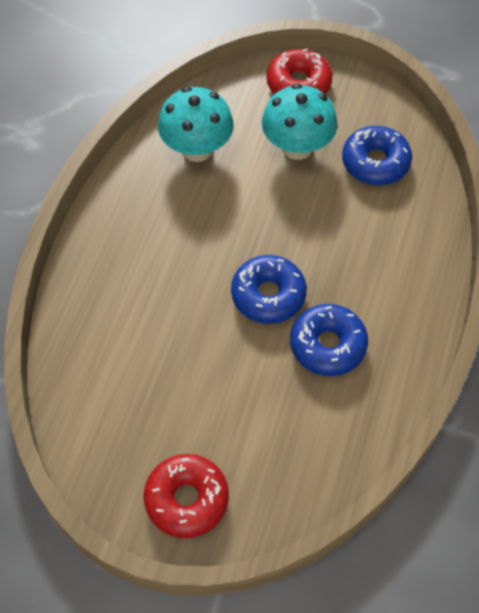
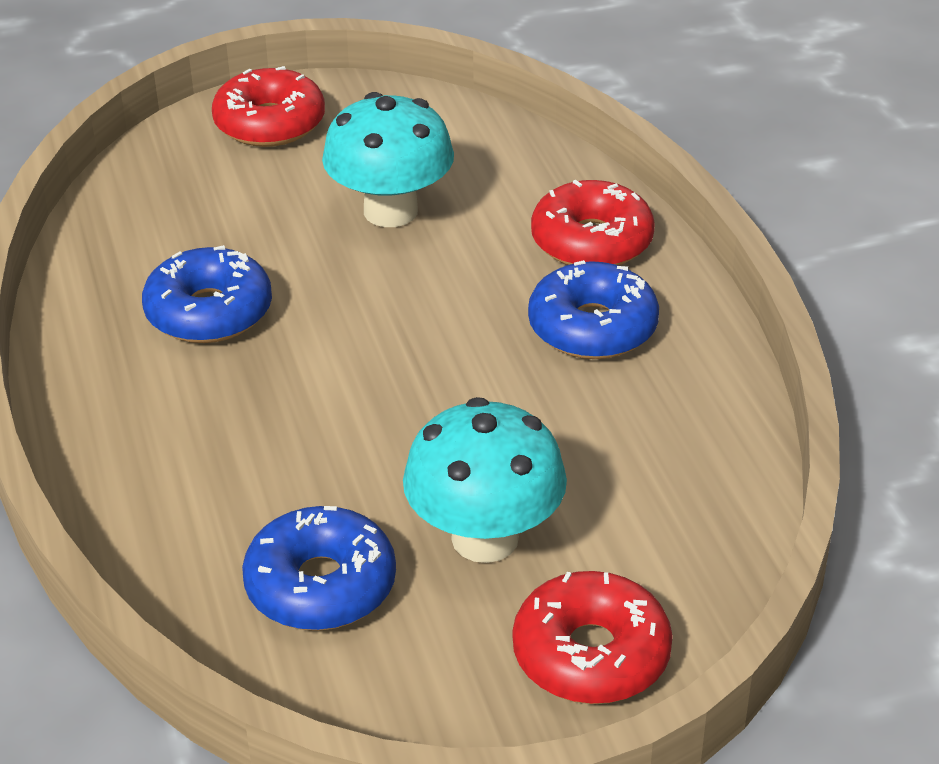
camera: 145 degrees right, 20 degrees down
turquoise mushroom [158,87,234,162] -> turquoise mushroom moved to [322,92,454,227]
blue donut [231,255,307,324] -> blue donut moved to [528,260,659,359]
none -> red donut [531,180,655,266]

